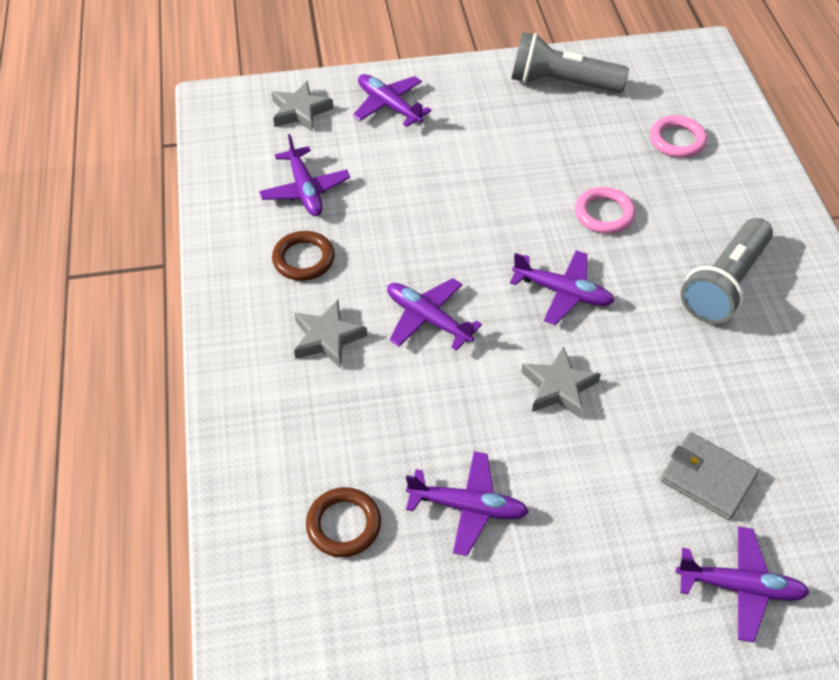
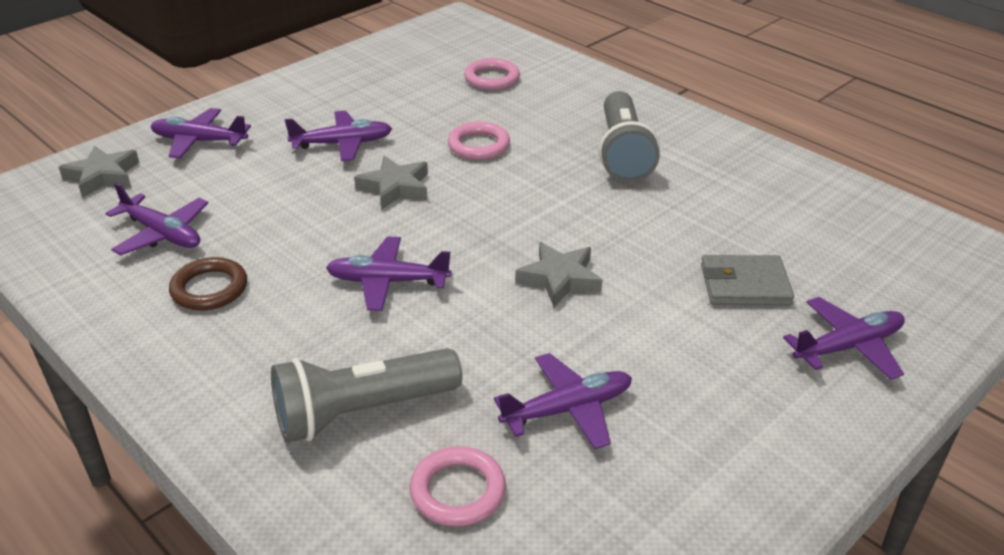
camera: 35 degrees left, 15 degrees down
grey star [294,300,367,368] -> grey star moved to [354,156,428,210]
brown ring [306,487,381,557] -> pink ring [410,446,506,526]
purple plane [510,250,615,325] -> purple plane moved to [285,111,392,161]
grey flashlight [512,32,629,93] -> grey flashlight moved to [271,348,462,443]

